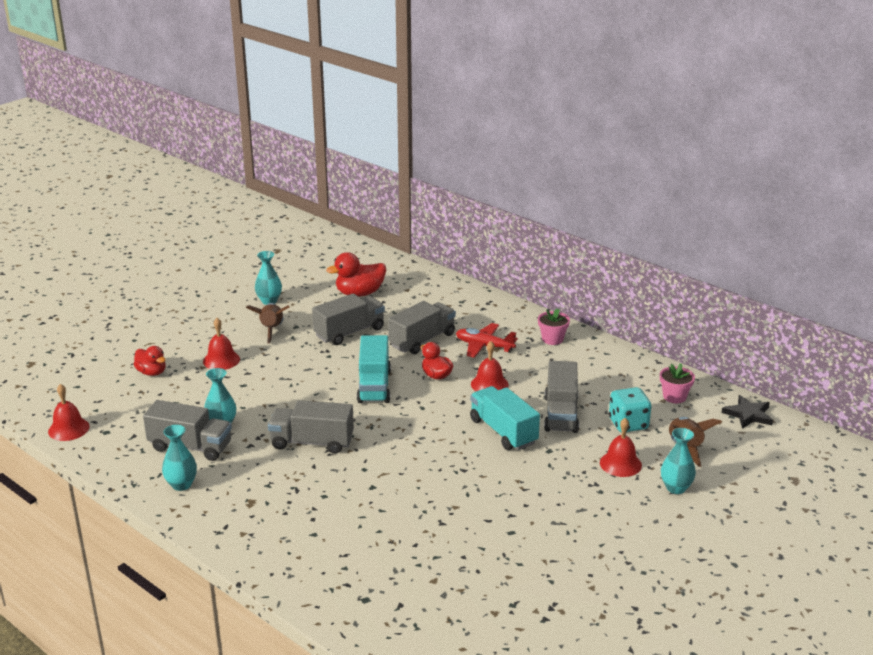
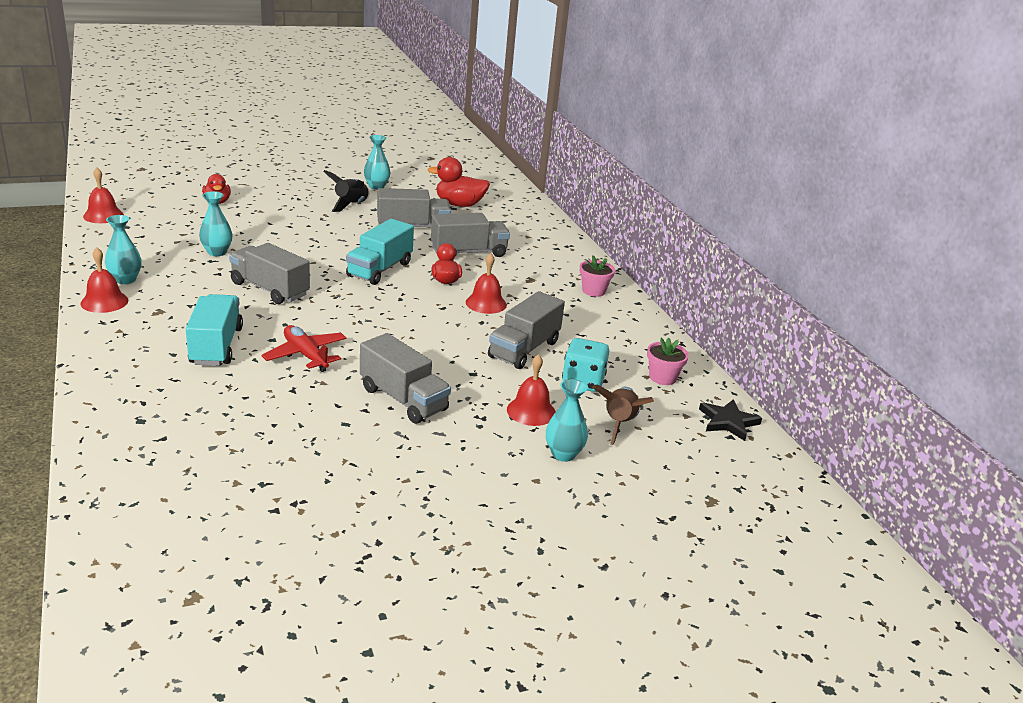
camera: 25 degrees right, 0 degrees up
grey truck [143,400,232,461] -> grey truck moved to [360,333,451,424]
red bell [203,318,240,370] -> red bell moved to [80,248,128,313]
brown rocket [246,303,289,343] -> black rocket [323,170,370,212]
red plane [456,323,518,358] -> red plane moved to [262,325,347,372]
turquoise truck [470,386,540,450] -> turquoise truck moved to [186,294,243,366]

